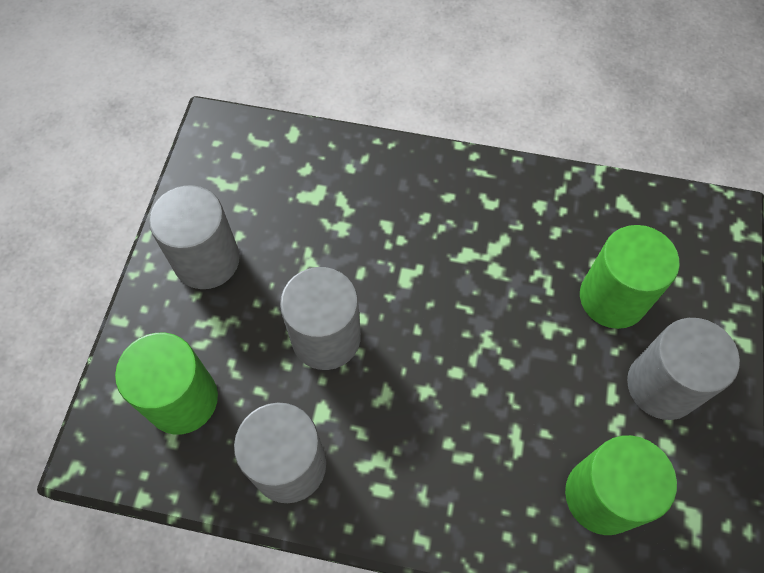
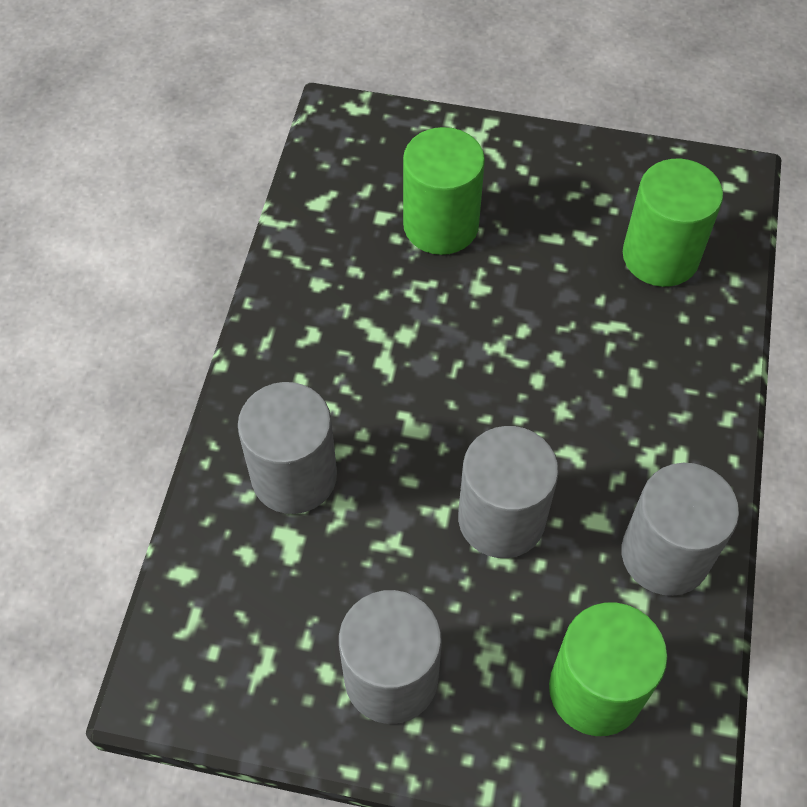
camera: 90 degrees left, 5 degrees down
grey cylinder [627,318,740,420] -> grey cylinder moved to [238,382,337,514]

